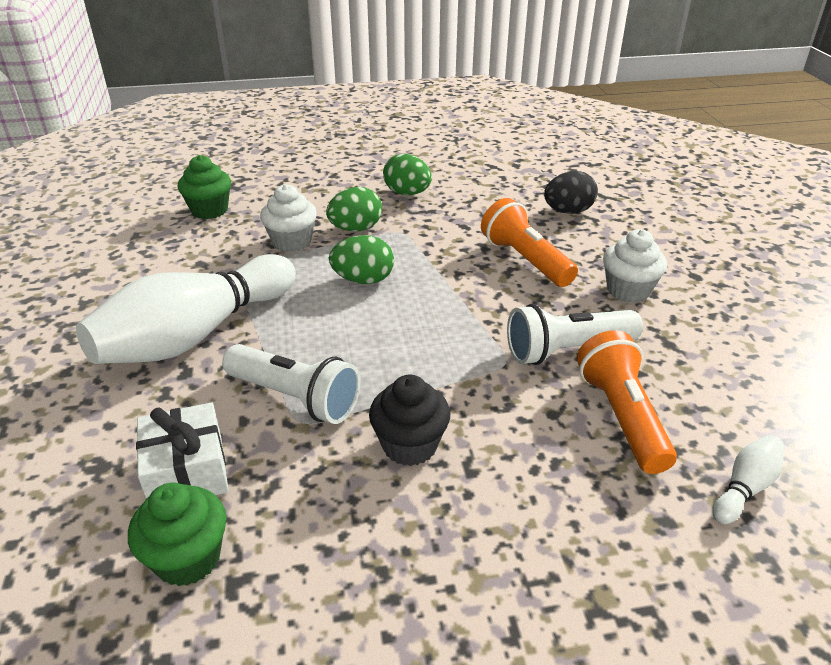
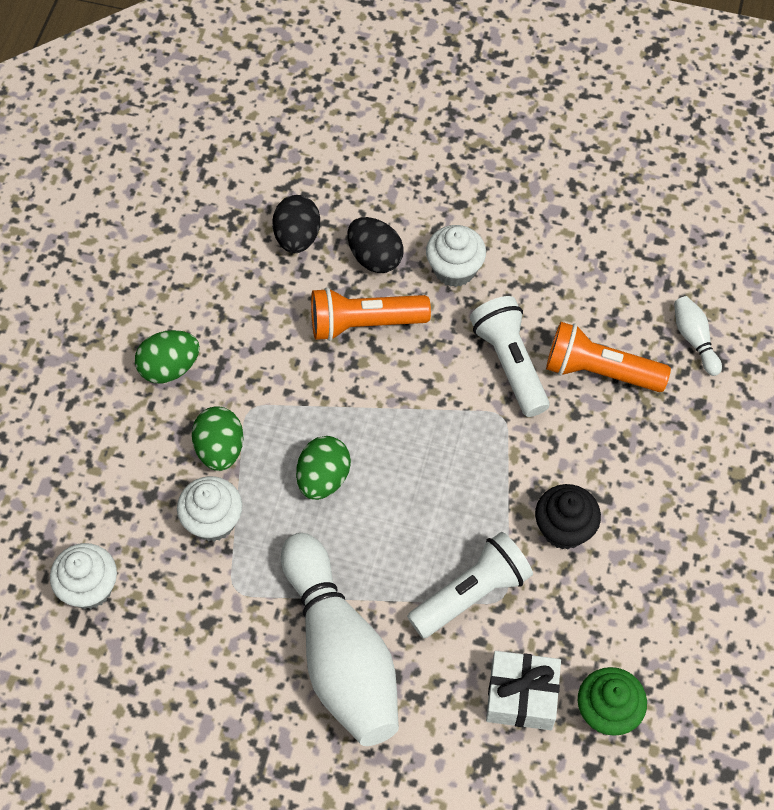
camera: 65 degrees left, 25 degrees up
green cupcake [178,155,231,219] -> white cupcake [50,543,117,609]
white flashlight [507,304,643,365] -> white flashlight turned 150 degrees clockwise [470,296,550,417]
none -> black egg [348,217,404,273]

